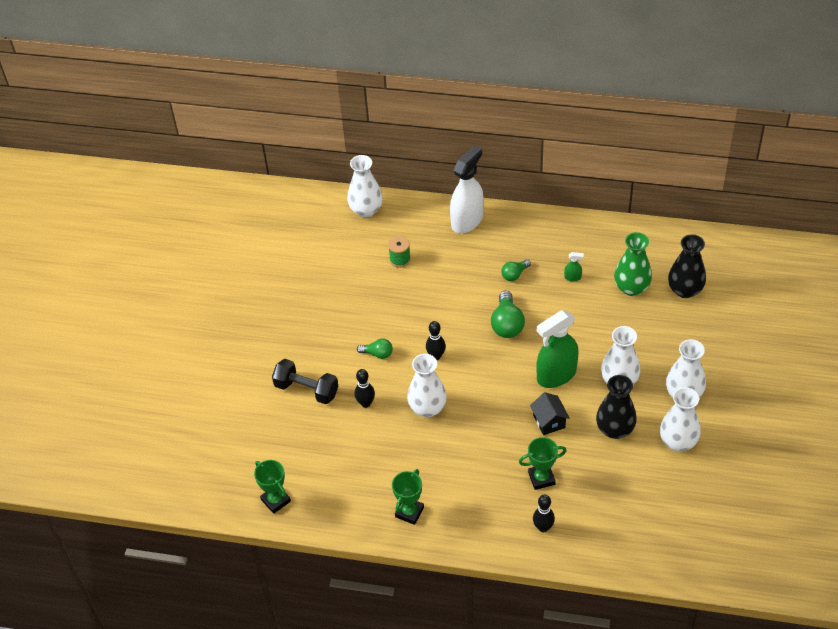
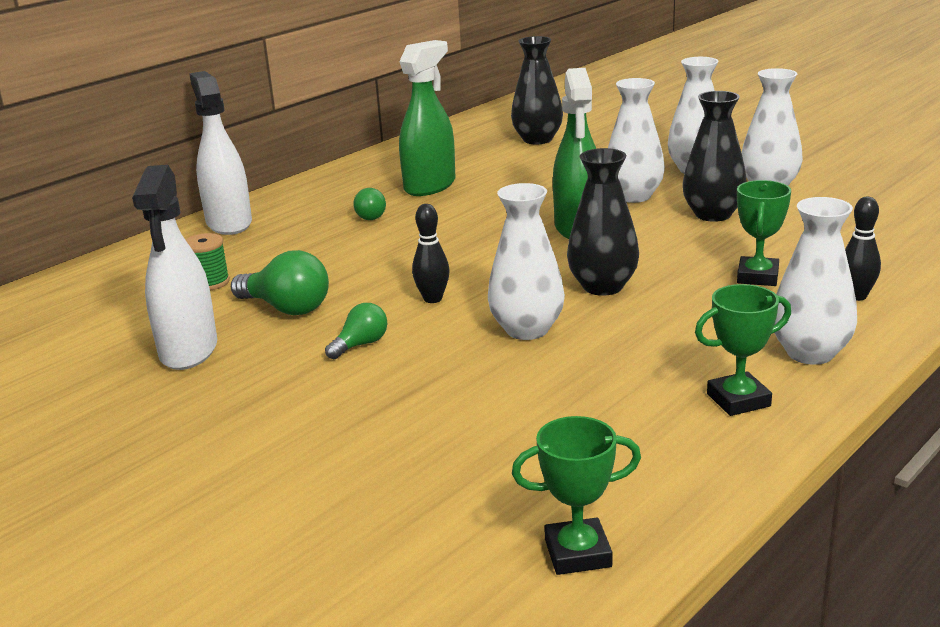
camera: 60 degrees left, 25 degrees down
black dumbbell [272,359,338,404] -> none
white vase [347,155,383,218] -> white vase moved to [774,197,857,365]
black bowling pin [354,369,375,408] -> none
green trophy [392,469,424,525] -> green trophy turned 75 degrees counterclockwise [695,284,791,416]
green light bulb [491,290,525,338] -> green light bulb moved to [231,250,329,315]
black house [530,392,570,435] -> none
green spray bottle [564,252,584,282] -> green spray bottle [399,40,455,196], size x2.49
green vase [614,232,652,296] -> none
none -> white spray bottle [132,165,217,370]
none -> black vase [567,148,639,296]

